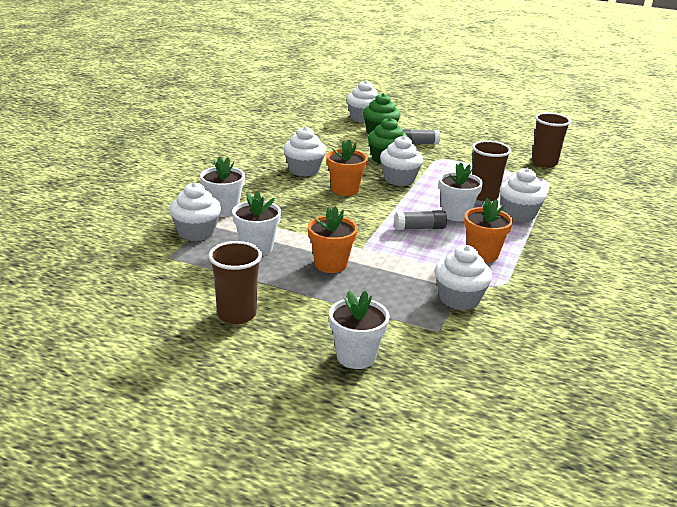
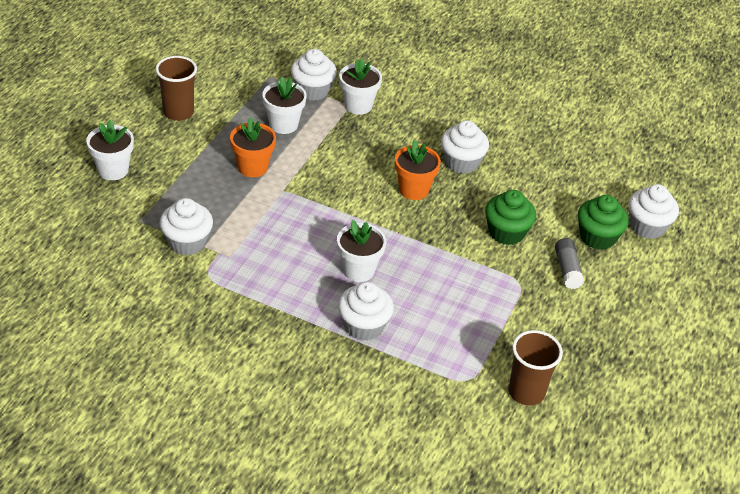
camera: 90 degrees right, 15 degrees up
white cupcake [380,136,423,186] -> none
grey glue stick [395,210,447,230] -> none
orange flower pot [464,198,513,262] -> none
brown cup [472,140,511,202] -> none

